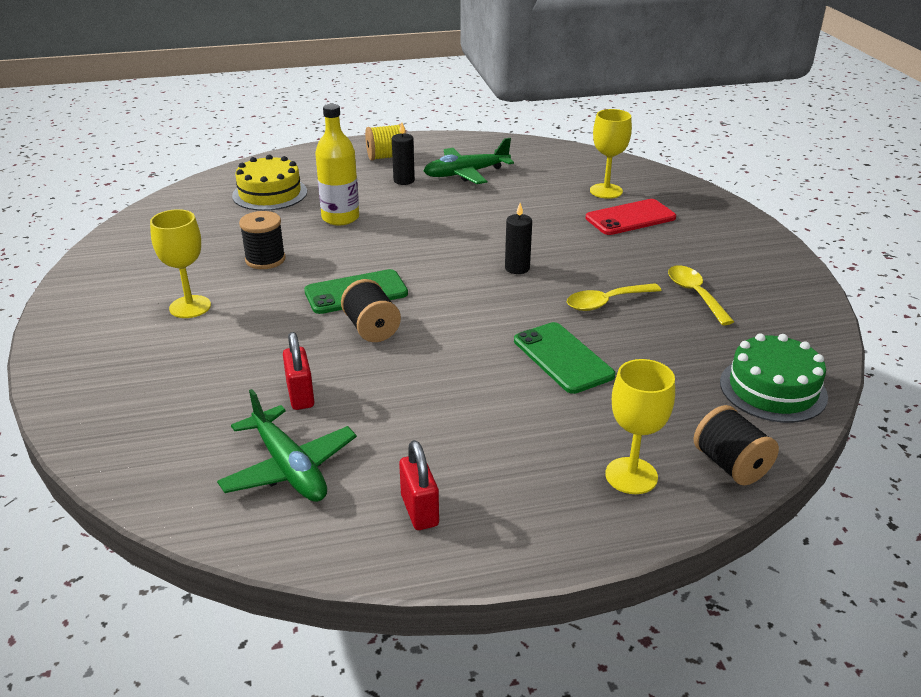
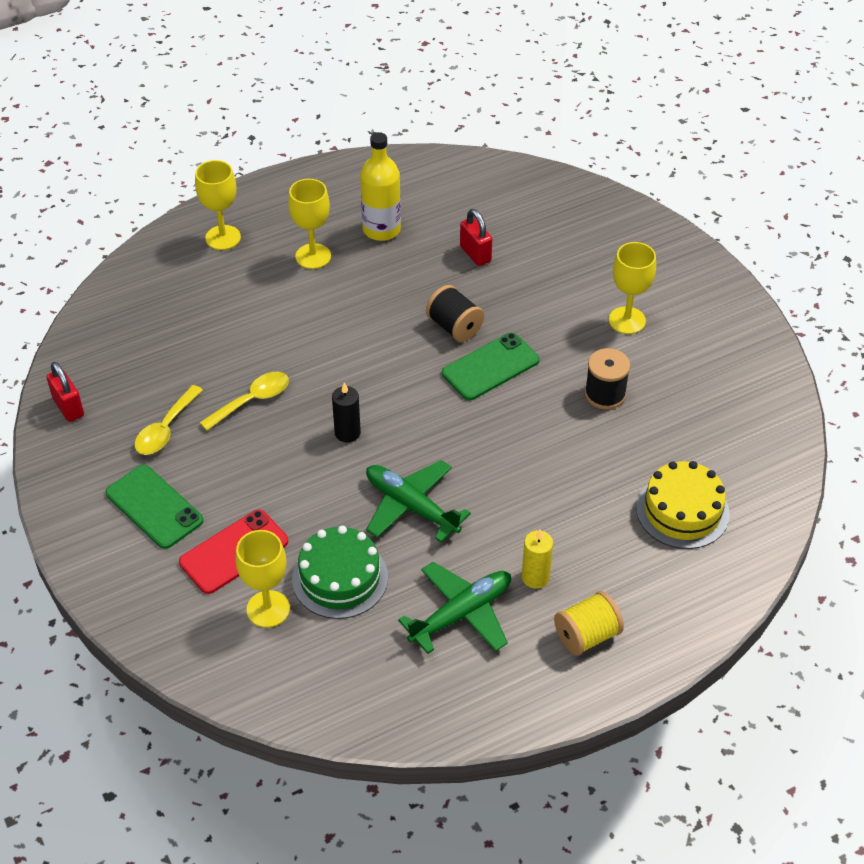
camera: 165 degrees right, 15 degrees up
green plane [217,389,357,502] -> green plane moved to [366,460,471,542]
yellow bottle [315,104,359,225] -> yellow bottle moved to [360,132,401,241]
black candle [392,123,415,185] -> yellow candle [522,529,553,589]
red padlock [399,440,439,530] -> red padlock moved to [47,362,84,422]
green phone [514,322,615,394] -> green phone moved to [106,465,203,549]
yellow spoon [668,265,734,325] -> yellow spoon turned 60 degrees clockwise [135,385,203,455]
black spool [693,405,779,485] -> none
green cake [720,333,828,423] -> green cake moved to [292,526,388,619]
none -> yellow goblet [288,179,331,269]

